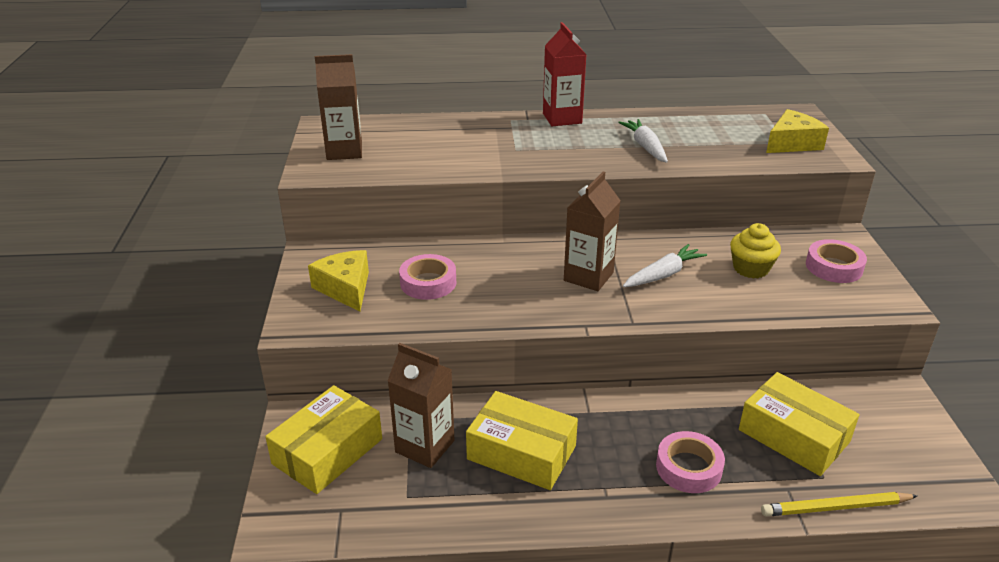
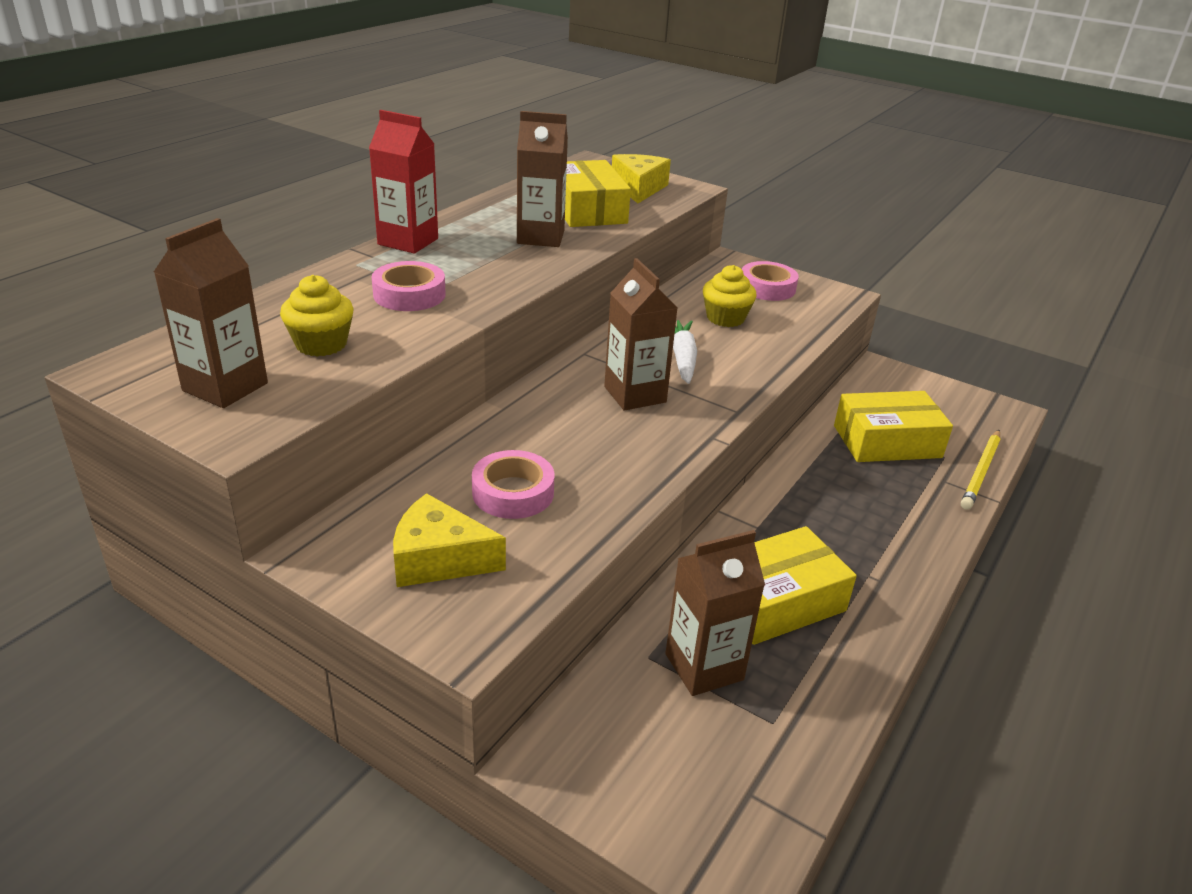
camera: 55 degrees left, 0 degrees up
yellow box [265,385,382,494] -> yellow box moved to [565,160,631,227]
white carrot [618,119,668,163] -> brown carton [517,111,568,247]
pink tape [656,431,725,493] -> pink tape moved to [372,261,446,311]
none -> yellow cupcake [280,275,353,357]

